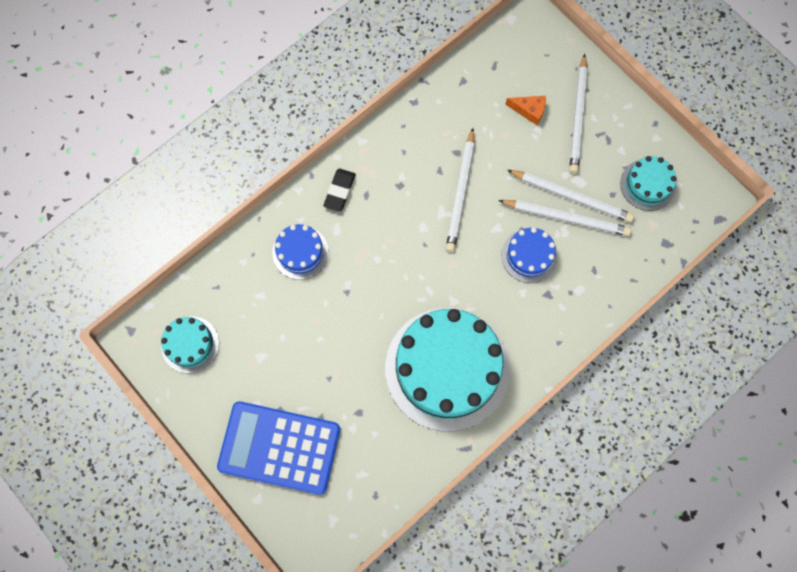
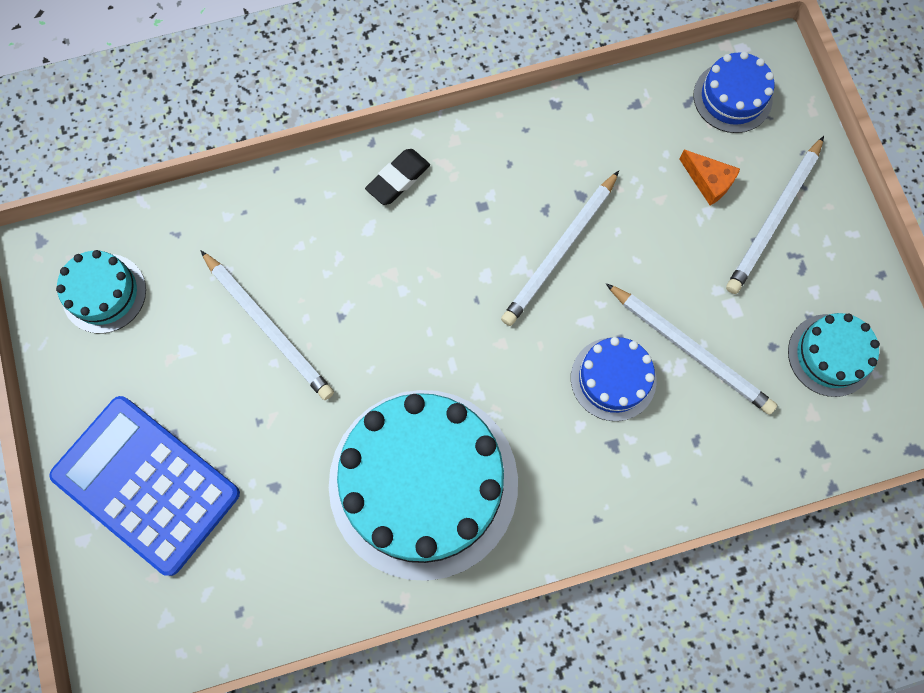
camera: 25 degrees right, 0 degrees up
blue cake [272,224,329,280] -> blue cake moved to [694,51,774,133]
white pencil [507,170,634,222] -> white pencil moved to [200,250,334,400]

